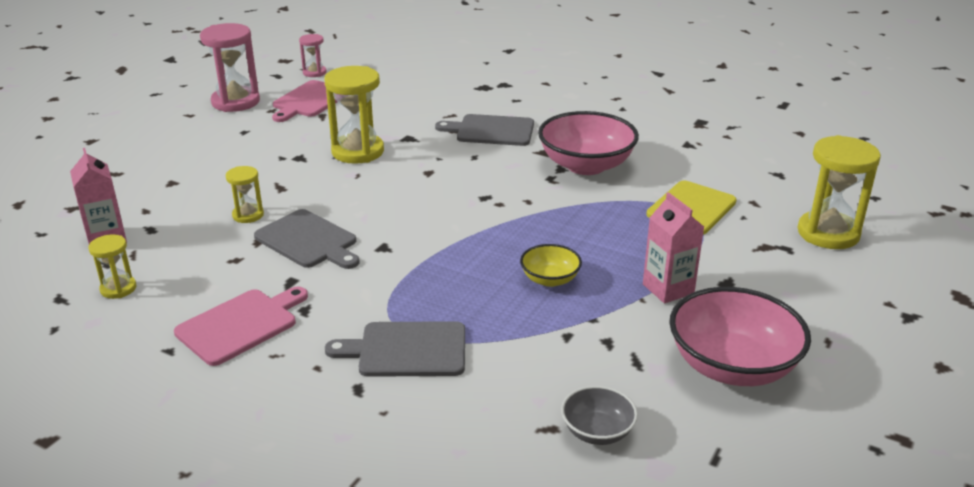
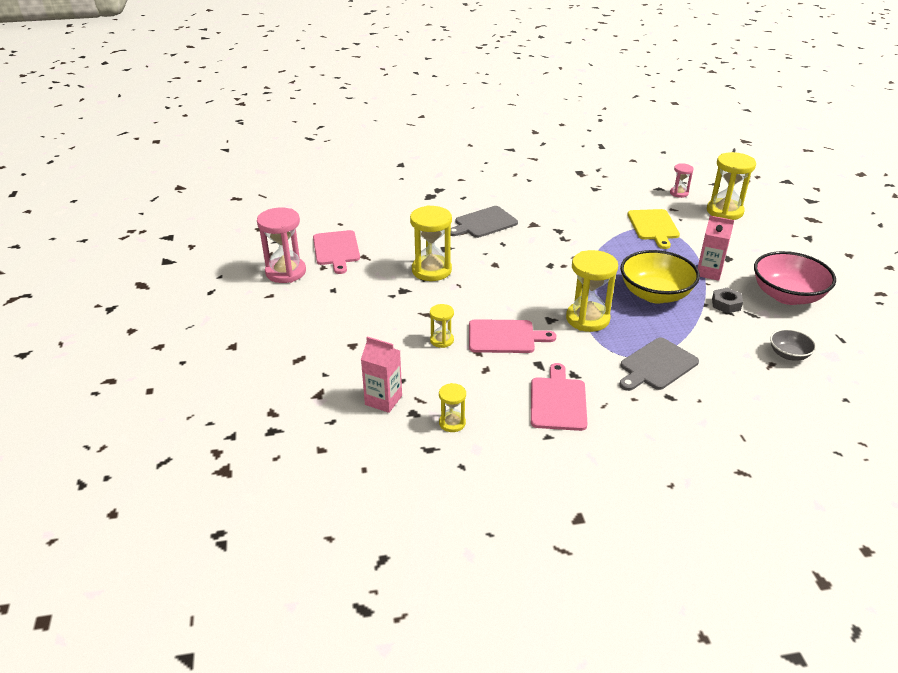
camera: 40 degrees left, 5 degrees up
grey cutting board [254,209,360,269] -> pink cutting board [469,319,556,353]
pink hourglass [299,34,327,77] -> pink hourglass moved to [670,163,694,198]
yellow bowl [520,244,582,287] -> yellow bowl [620,250,700,303], size x1.95
pink bowl [538,111,639,175] -> none
none -> yellow hourglass [566,250,618,332]
none -> grey nut [712,288,743,314]

